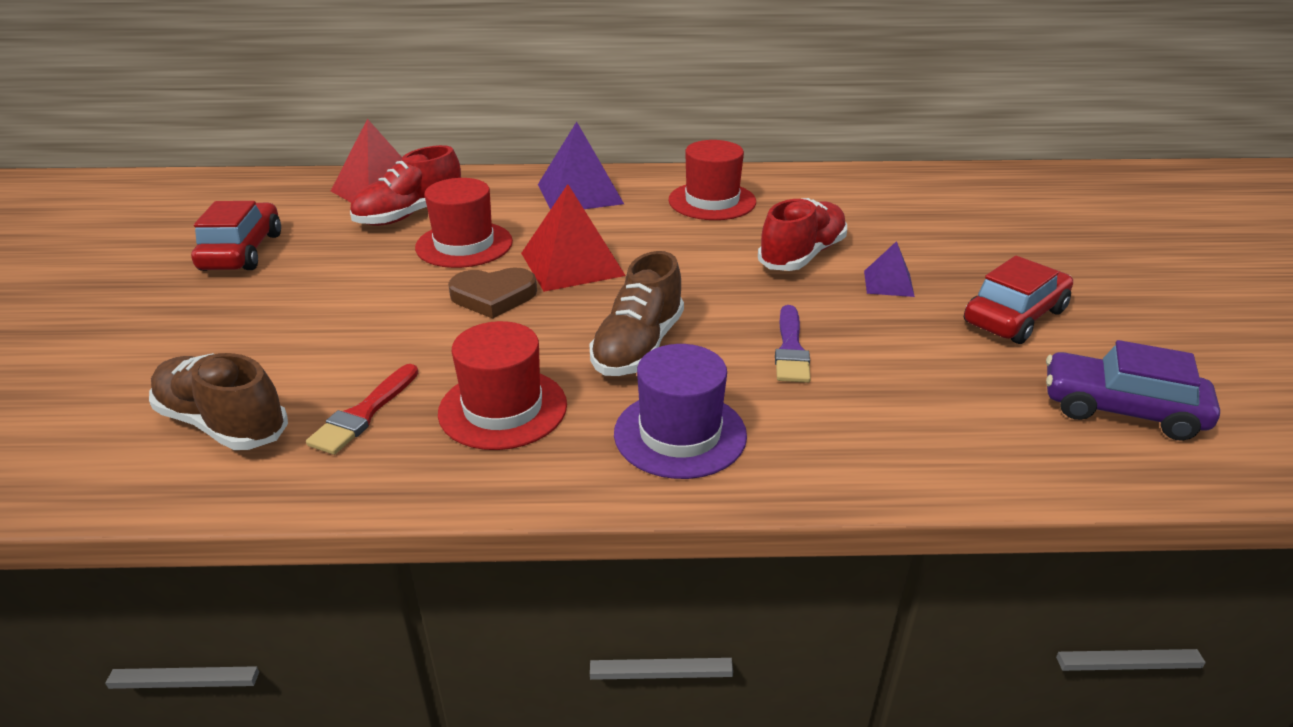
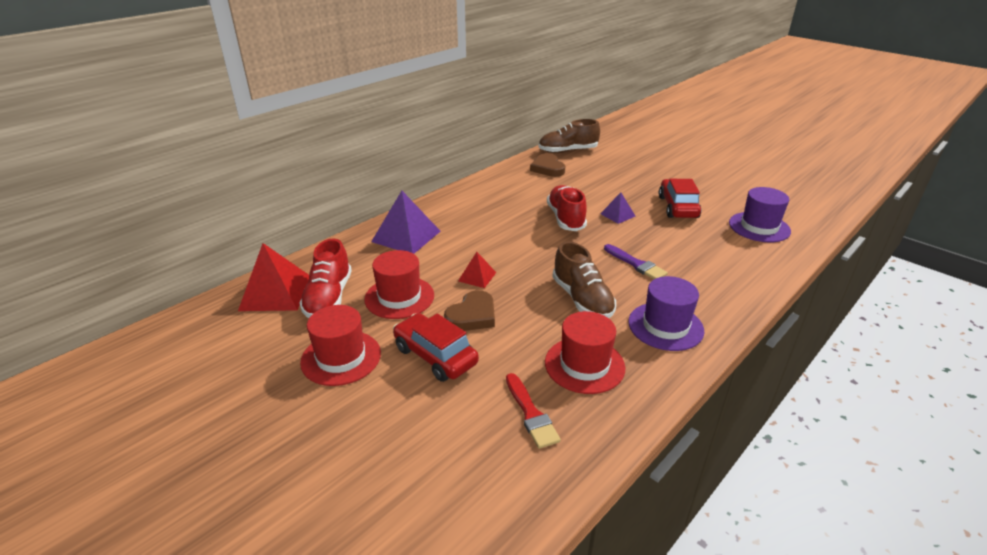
camera: 45 degrees left, 0 degrees up
brown shoe [149,353,288,450] -> brown shoe moved to [538,119,600,153]
red car [191,201,281,271] -> red car moved to [393,313,479,382]
red pyramid [521,184,626,292] -> red pyramid [458,252,496,288], size x0.53
red hat [668,140,756,220] -> red hat moved to [300,305,381,386]
purple car [1046,340,1220,441] -> purple hat [729,187,791,242]
none -> brown heart [530,153,565,177]

